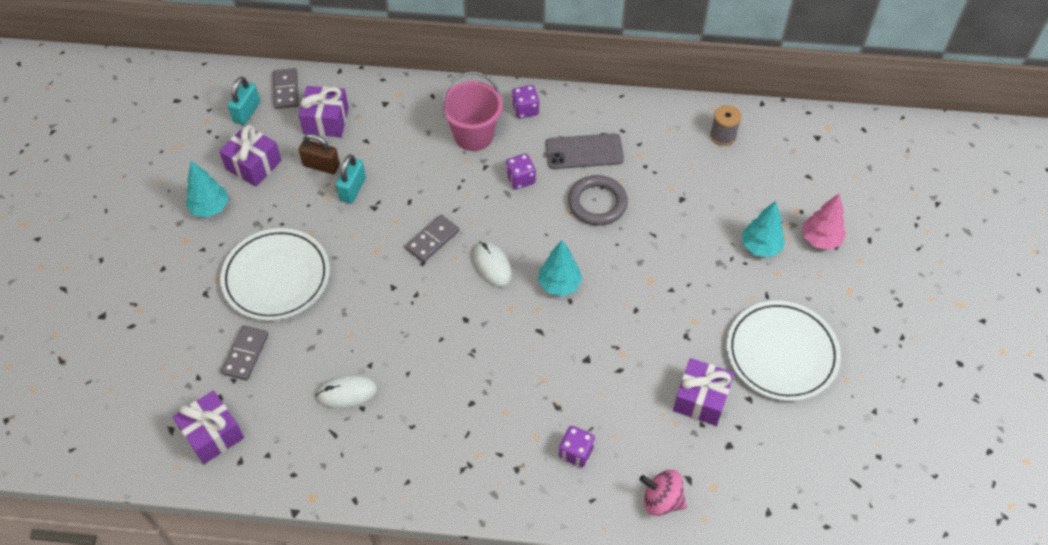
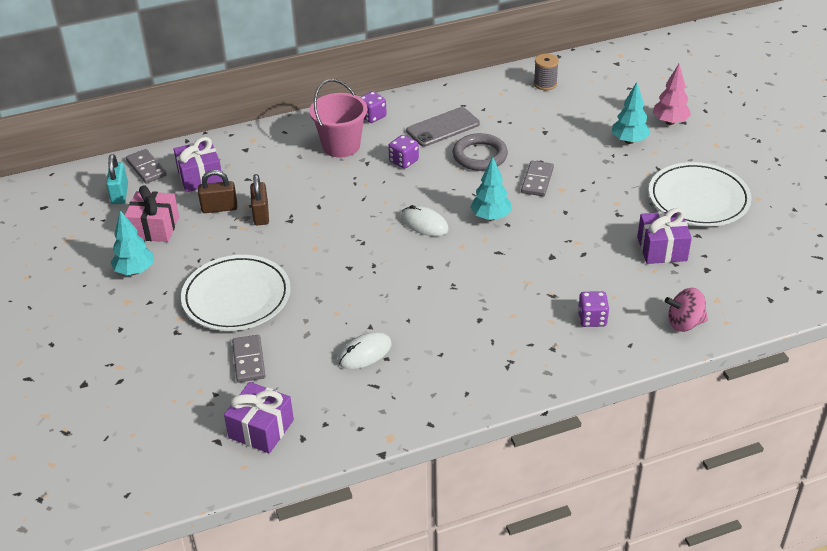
camera: 25 degrees left, 15 degrees down
purple gift [219,125,282,187] -> pink gift [125,186,179,242]
turquoise padlock [336,154,366,204] -> brown padlock [250,174,269,225]
grey domino [405,215,459,262] -> grey domino moved to [521,161,554,196]

